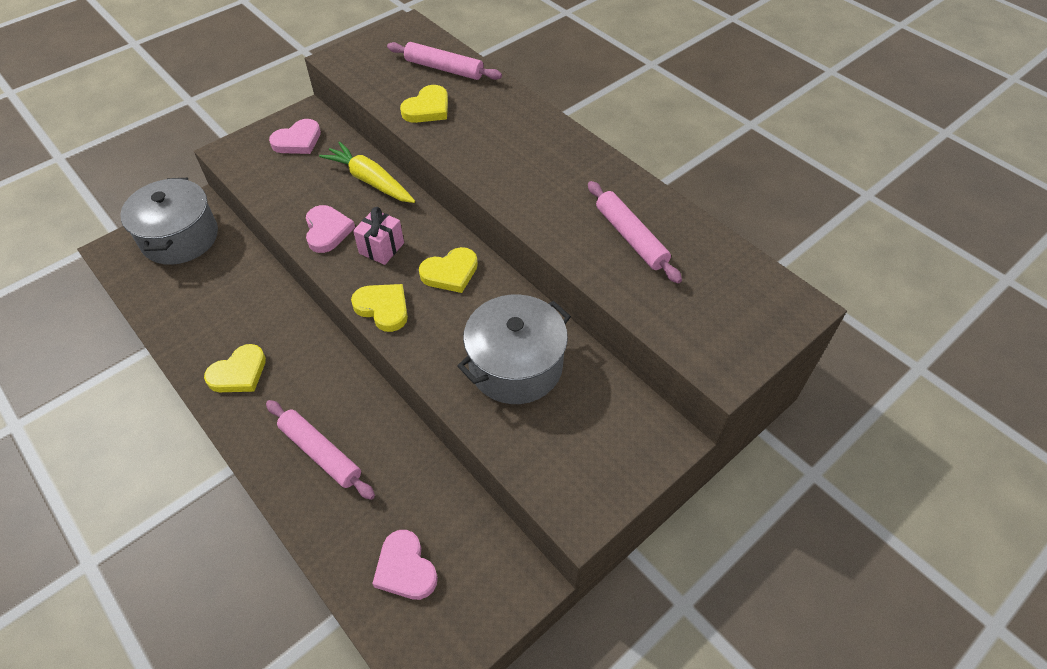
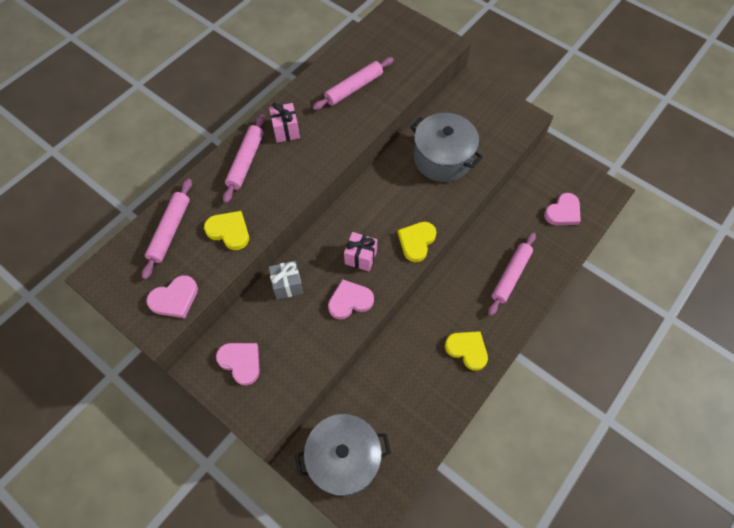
camera: 100 degrees left, 10 degrees up
yellow carrot [319,141,415,203] -> grey gift [269,261,303,300]
yellow heart [419,247,478,293] -> none
none -> pink heart [146,275,198,318]
none -> pink rolling pin [223,114,265,203]
none -> pink gift [269,103,300,143]

